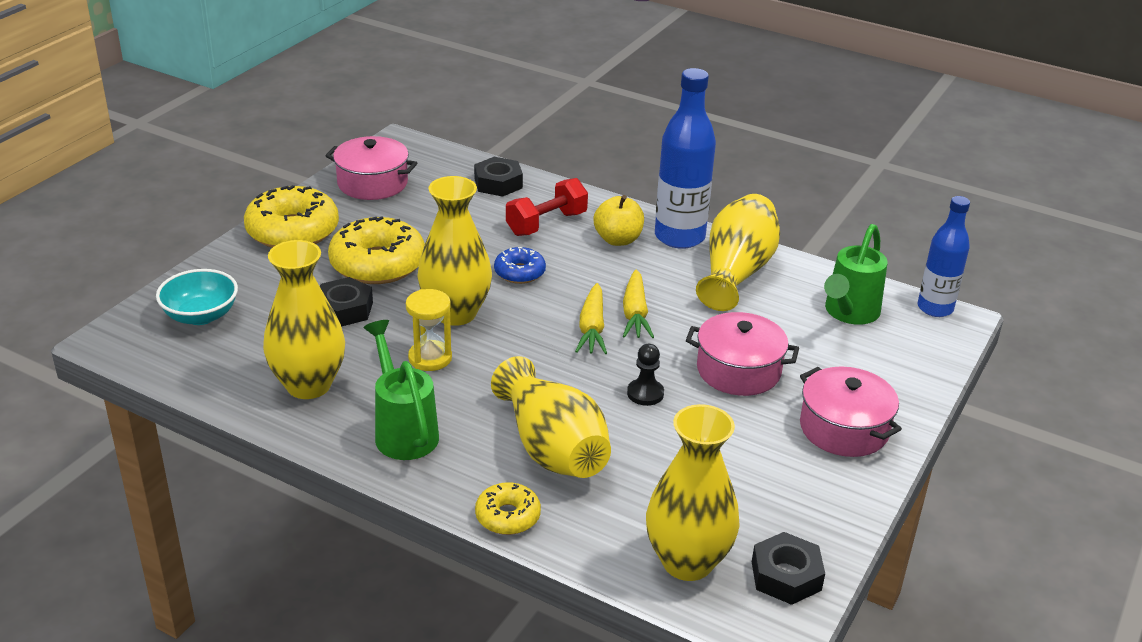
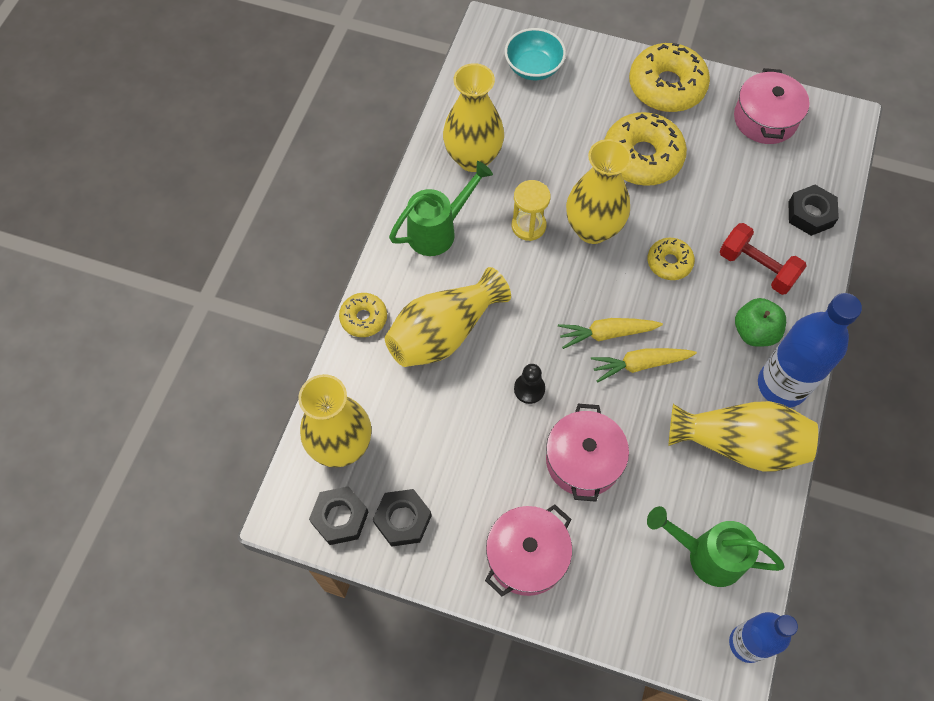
camera: 80 degrees right, 30 degrees up
black nut [320,277,373,327] -> black nut moved to [373,489,432,547]
blue donut [494,247,546,284] -> yellow donut [648,238,695,280]
yellow apple [593,195,644,246] -> green apple [735,298,786,347]

